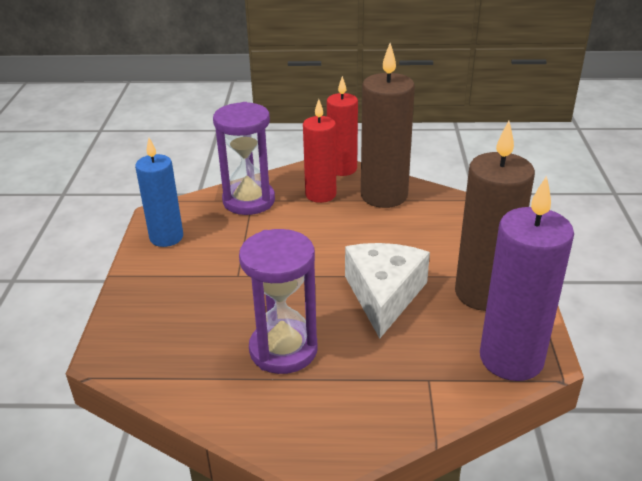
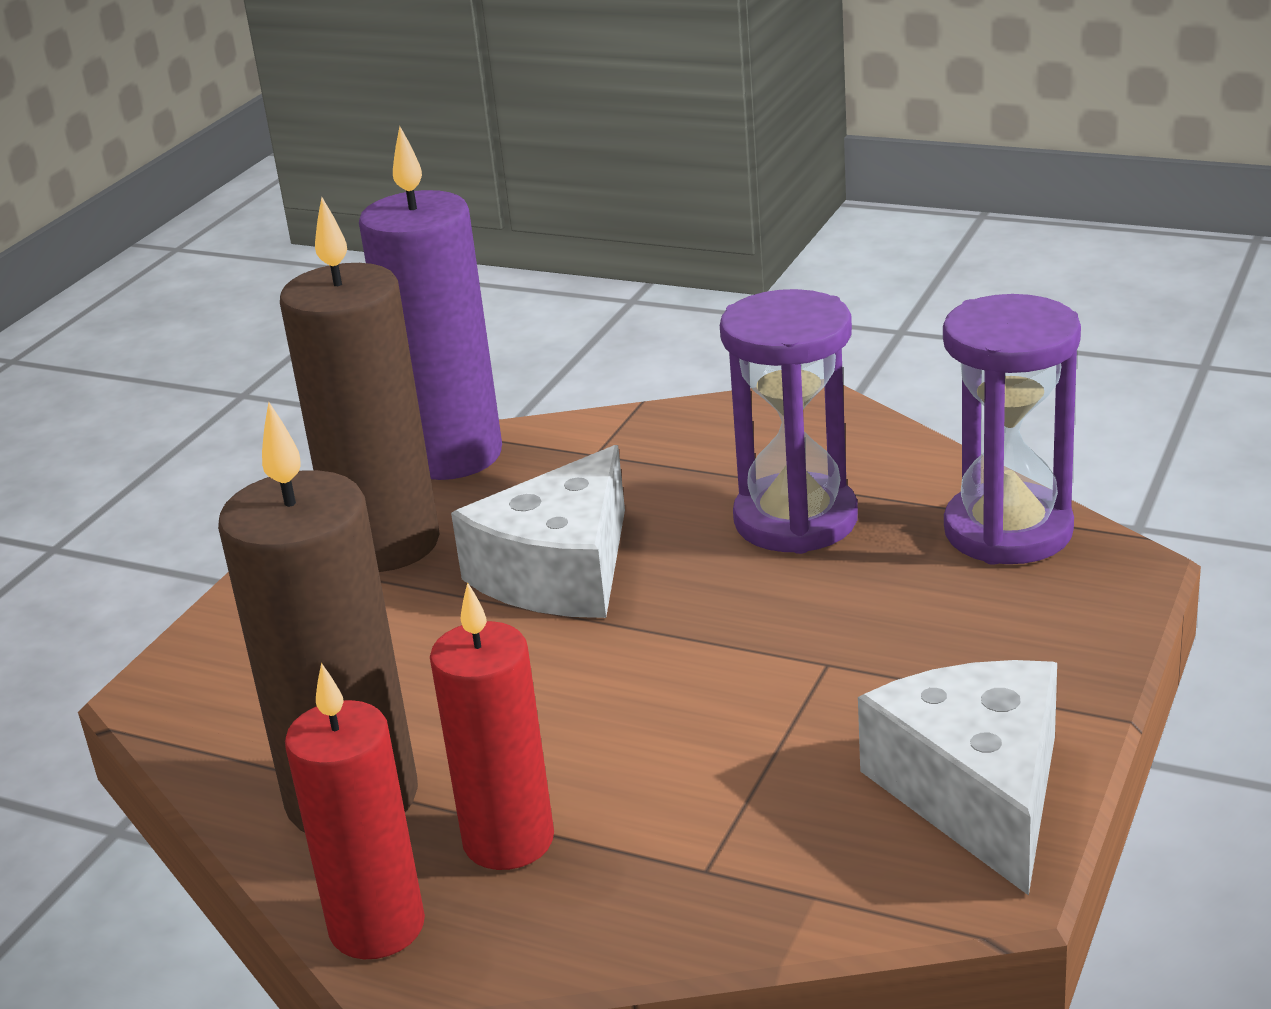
camera: 155 degrees left, 5 degrees down
blue candle [135,138,183,247] -> white cheese [858,660,1057,896]
purple hourglass [213,102,275,215] -> purple hourglass moved to [943,294,1081,565]

